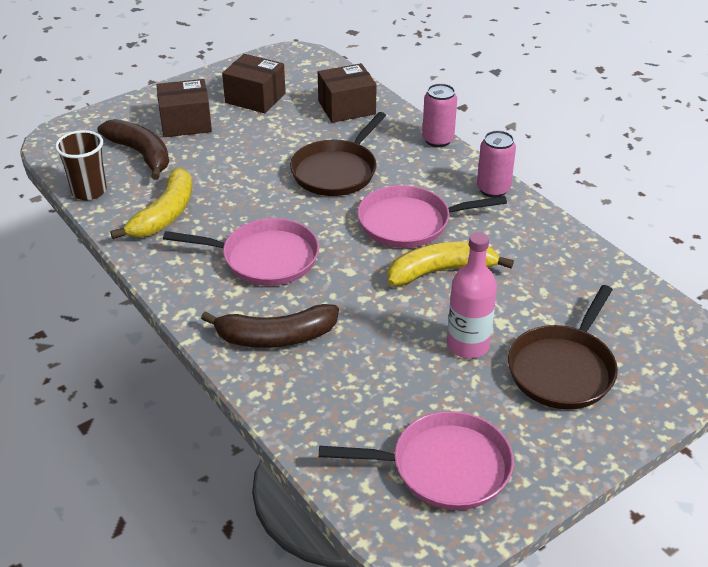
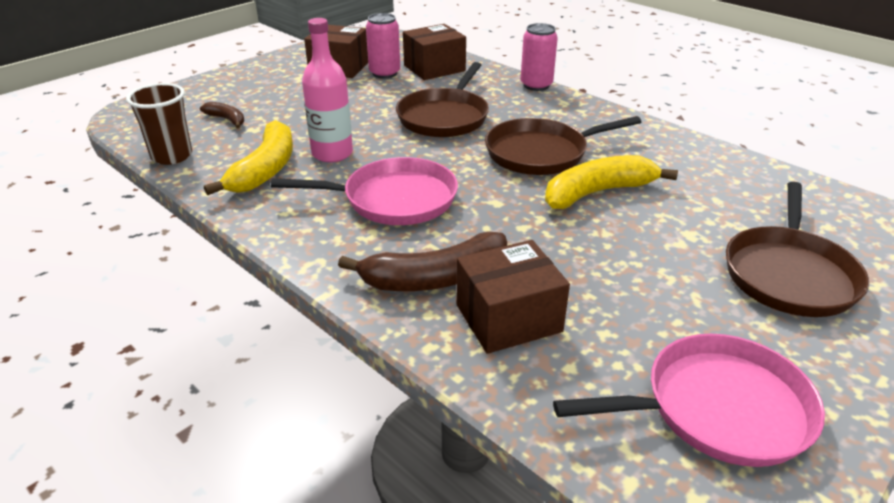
camera: 10 degrees left, 5 degrees down
brown banana [98,119,169,180] -> brown banana [200,102,245,128], size x0.52
brown box [156,79,212,137] -> brown box moved to [457,240,570,354]
pink pan [357,185,507,248] -> brown pan [485,116,641,175]
pink bottle [447,232,497,359] -> pink bottle moved to [302,18,353,162]
pink can [477,130,516,198] -> pink can moved to [366,13,400,79]

